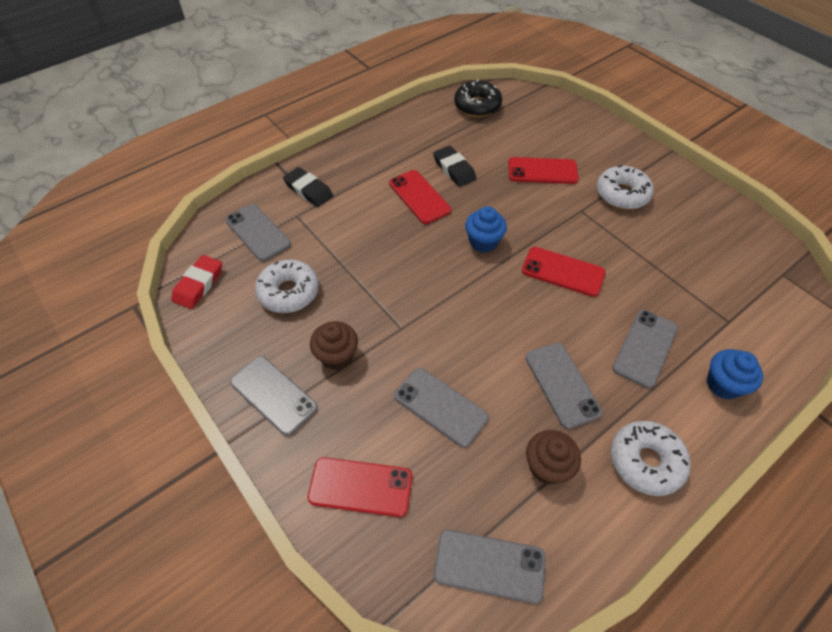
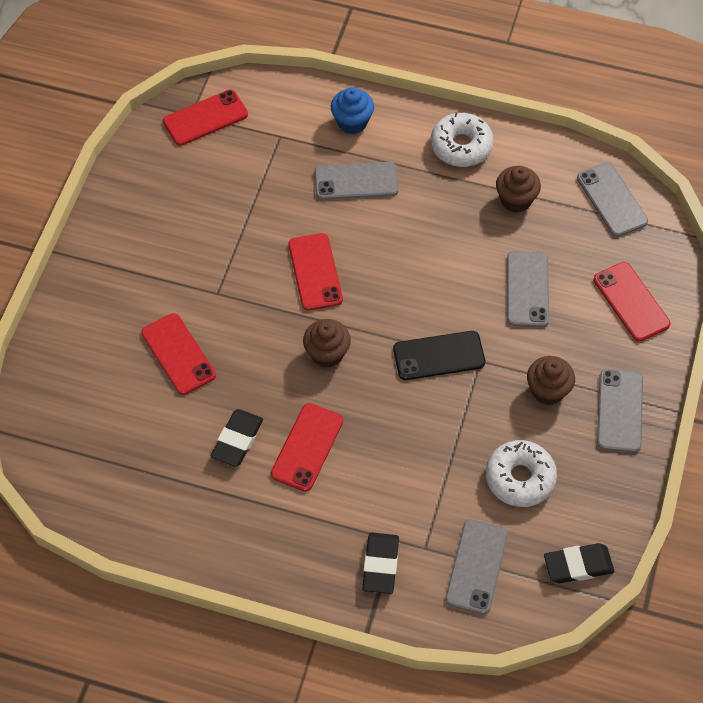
camera: 125 degrees left, 5 degrees up
red eraser [171,255,222,309] -> black eraser [544,543,614,583]
black donut [454,79,502,117] -> none
blue cupcake [465,206,507,253] -> brown cupcake [303,319,351,368]
grey phone [526,343,602,429] -> none
white donut [597,165,654,209] -> none
none -> red phone [163,90,248,146]
none -> black phone [393,331,485,380]

